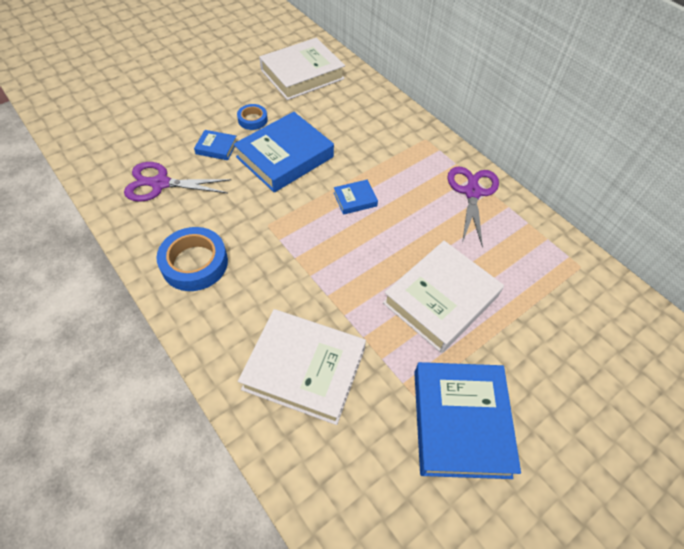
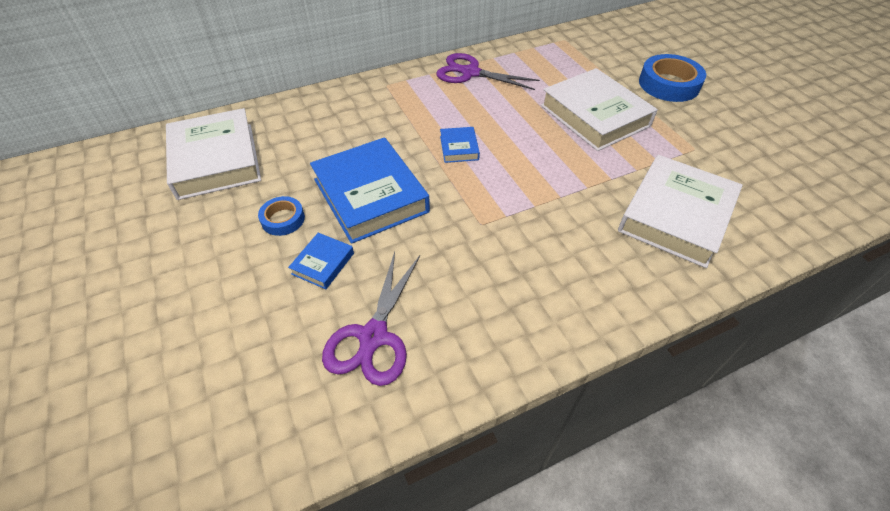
camera: 75 degrees left, 5 degrees down
blue tape [156,227,228,291] -> blue tape moved to [639,54,706,102]
blue book [414,362,521,479] -> none

